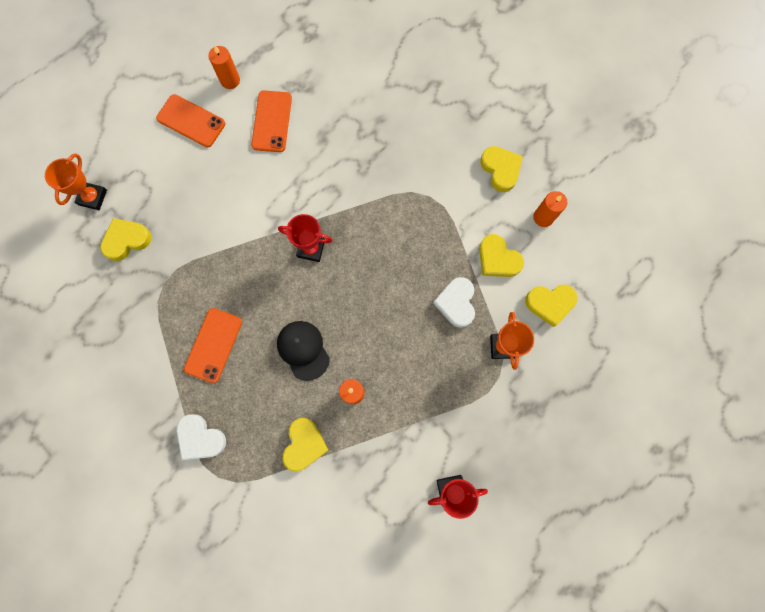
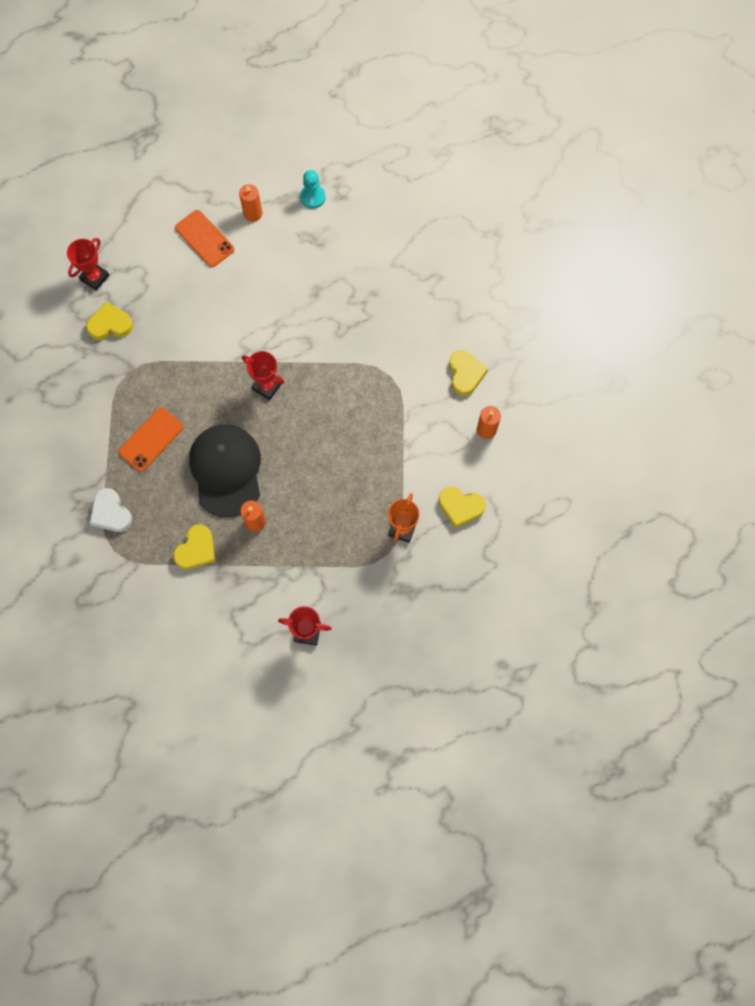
camera: 20 degrees right, 5 degrees down
orange trophy [45,153,107,210] -> red trophy [67,238,109,291]
orange phone [251,90,292,152] -> none
black cap [277,321,330,381] -> black cap [189,424,261,518], size x1.67
white heart [433,277,475,328] -> none
yellow heart [479,234,524,277] -> none
none -> turquoise pawn [300,170,326,209]

